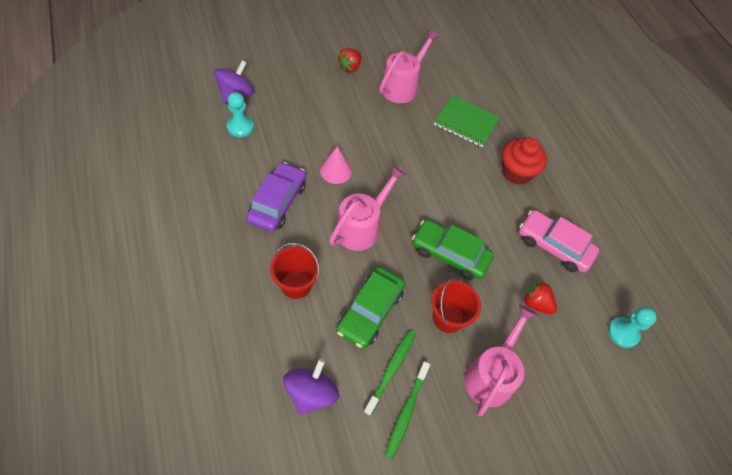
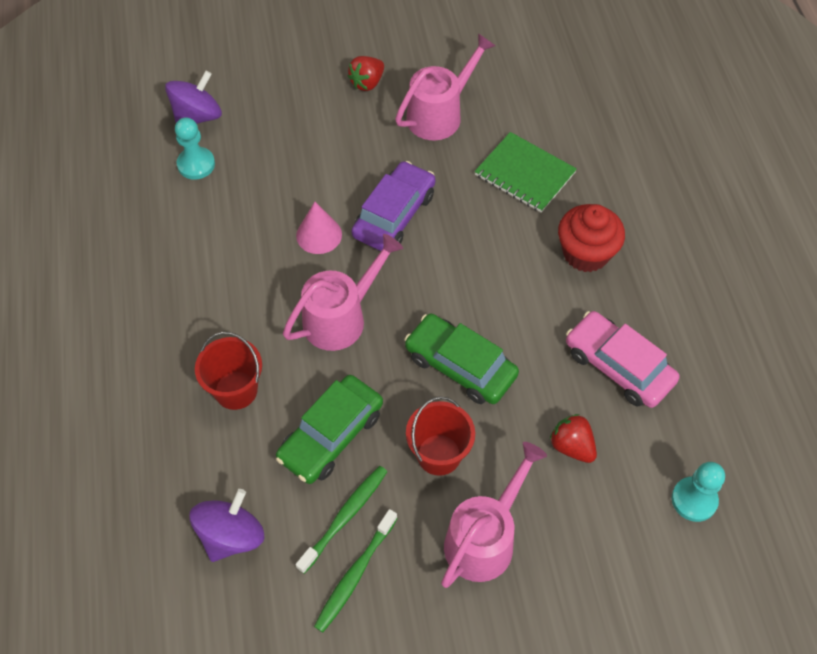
camera: 15 degrees right, 0 degrees up
purple car [246,162,306,232] -> purple car moved to [351,161,436,251]

